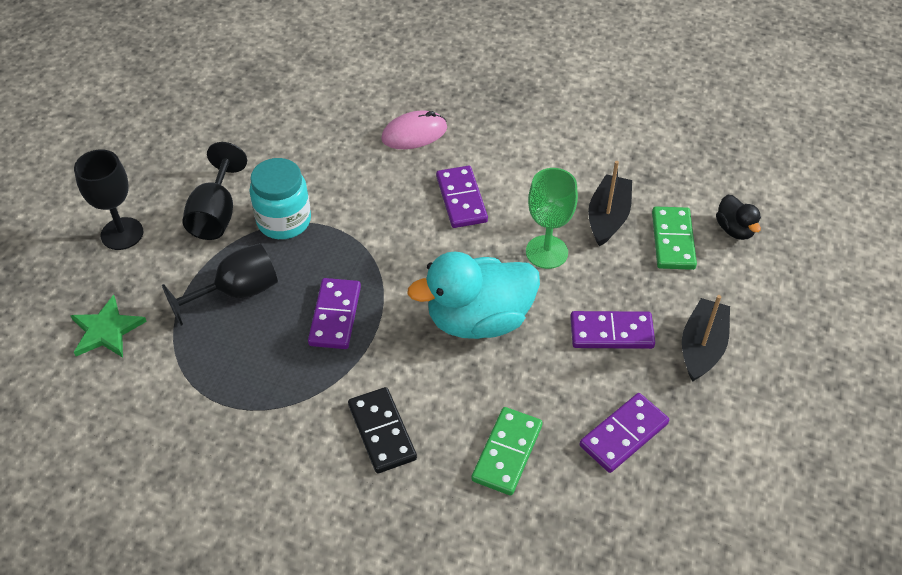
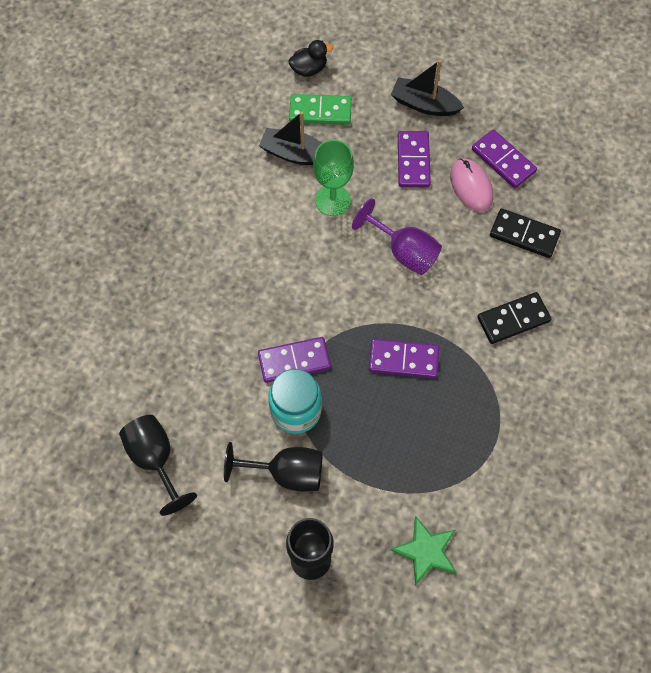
camera: 90 degrees left, 15 degrees up
black goblet [162,243,278,326] -> black goblet moved to [119,415,197,516]
pink mouse [381,111,447,149] -> pink mouse moved to [450,158,493,212]
turquoise duck [407,252,540,339] -> purple goblet [352,198,442,275]
purple domino [436,166,488,228] -> purple domino moved to [258,337,331,383]
green domino [471,407,543,496] -> black domino [490,209,561,258]

